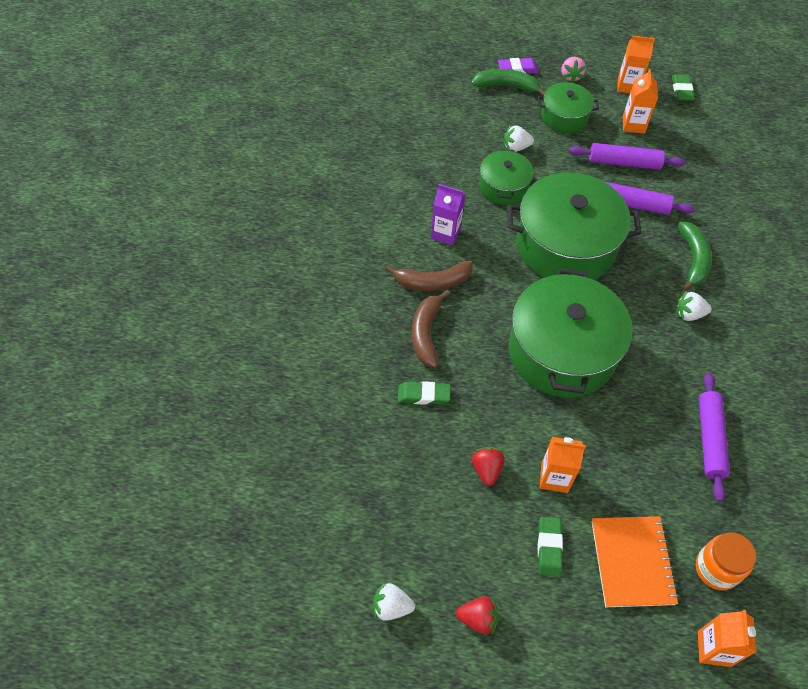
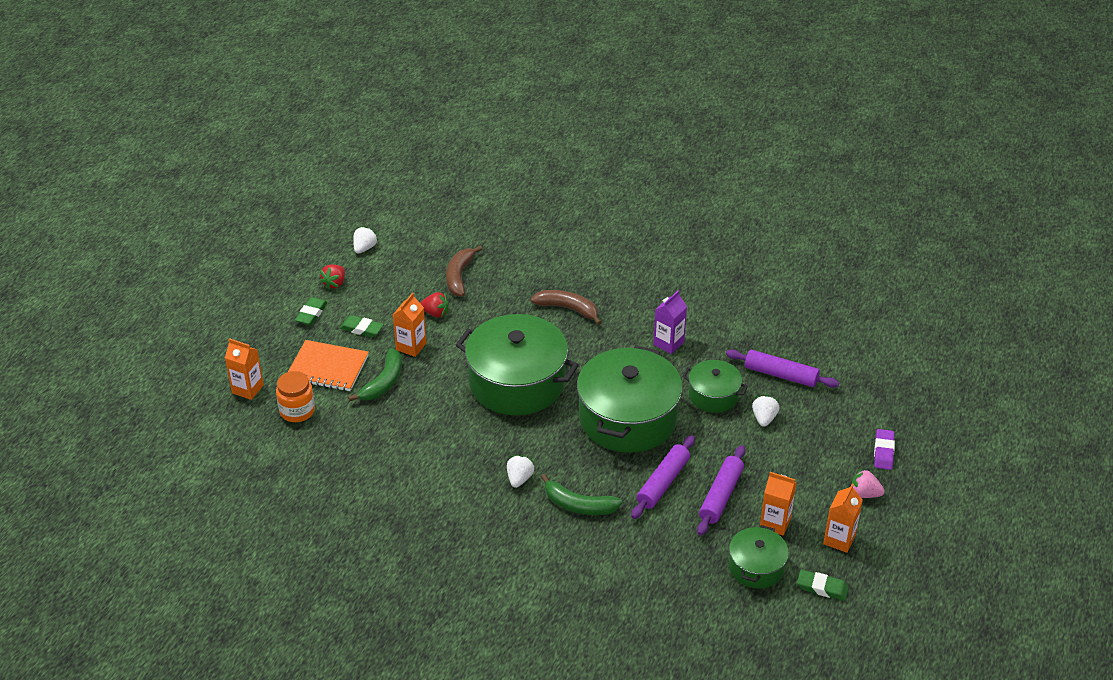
camera: 110 degrees right, 15 degrees down
brown banana [385,261,473,291] -> brown banana moved to [446,246,482,296]
green eraser [398,381,451,405] -> green eraser moved to [295,297,328,325]
green banana [471,69,545,96] -> green banana moved to [348,348,402,402]
green pot [538,82,599,133] -> green pot moved to [729,525,789,589]
purple rolling pin [699,373,730,502] -> purple rolling pin moved to [726,349,839,388]

